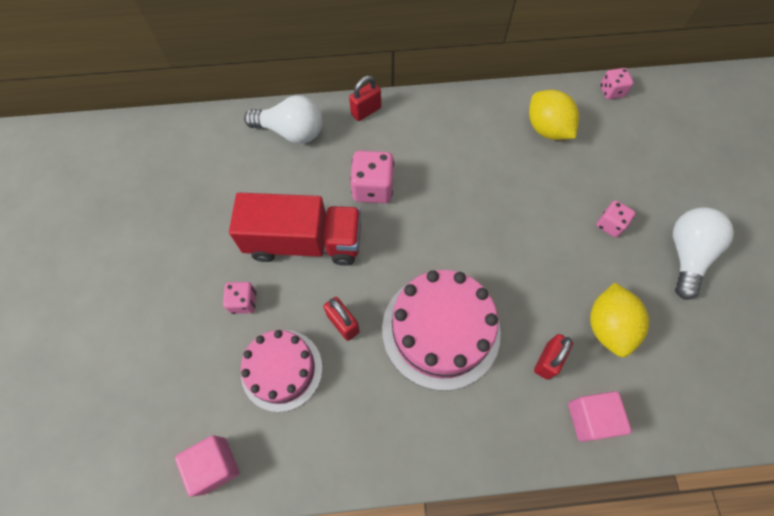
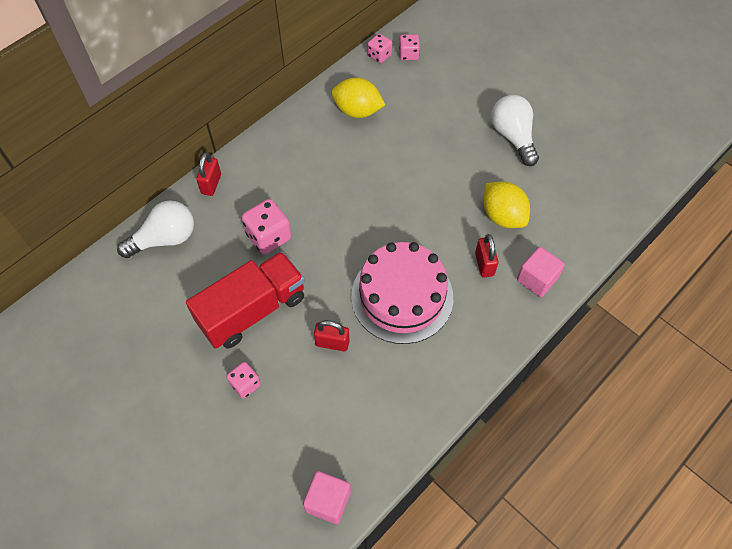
camera: 40 degrees left, 5 degrees down
pink cake [241,330,323,412] -> none
pink dice [596,200,635,238] -> pink dice moved to [399,34,420,60]

